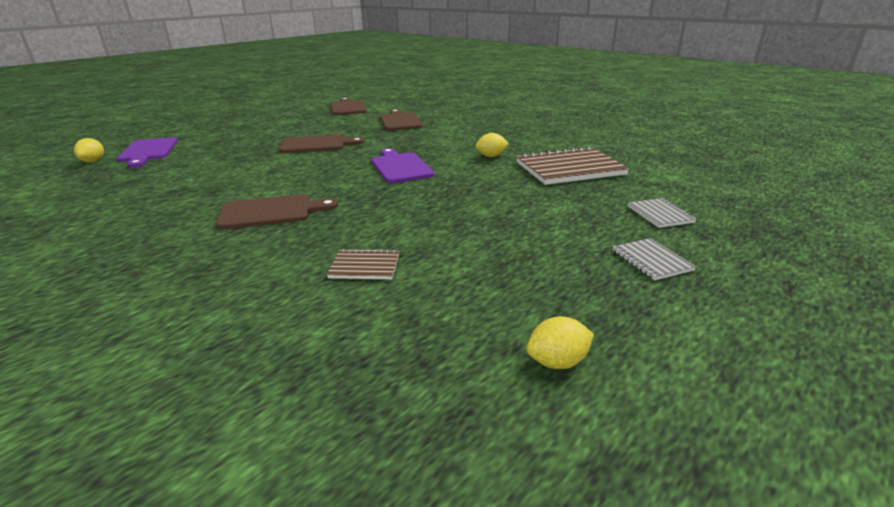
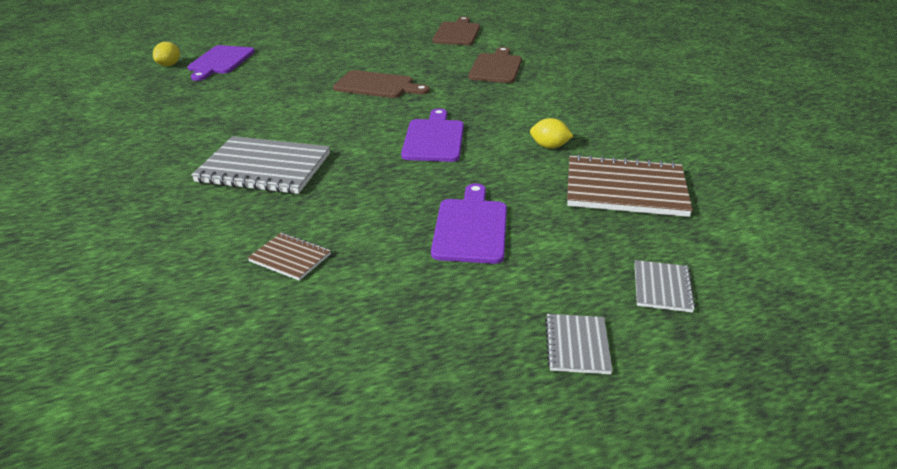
camera: 25 degrees right, 5 degrees up
brown cutting board [215,194,338,230] -> grey notebook [191,136,330,194]
yellow lemon [526,316,594,369] -> none
none -> purple cutting board [431,184,507,264]

